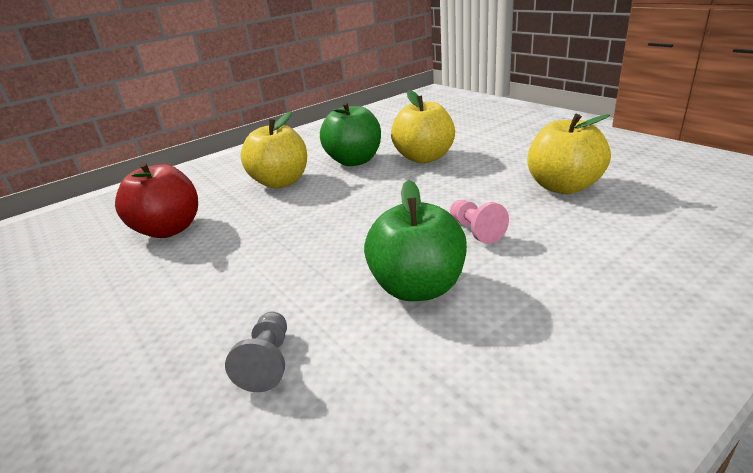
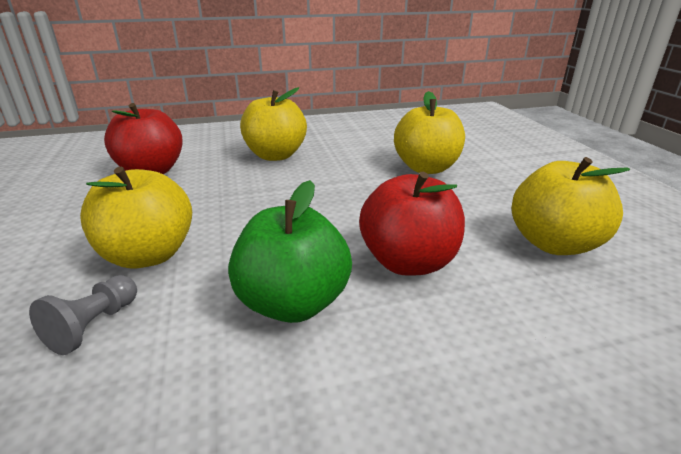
camera: 20 degrees right, 0 degrees up
green apple [320,102,381,166] -> none
pink pawn [450,200,509,244] -> red apple [359,172,465,276]
none -> yellow apple [80,167,192,269]

